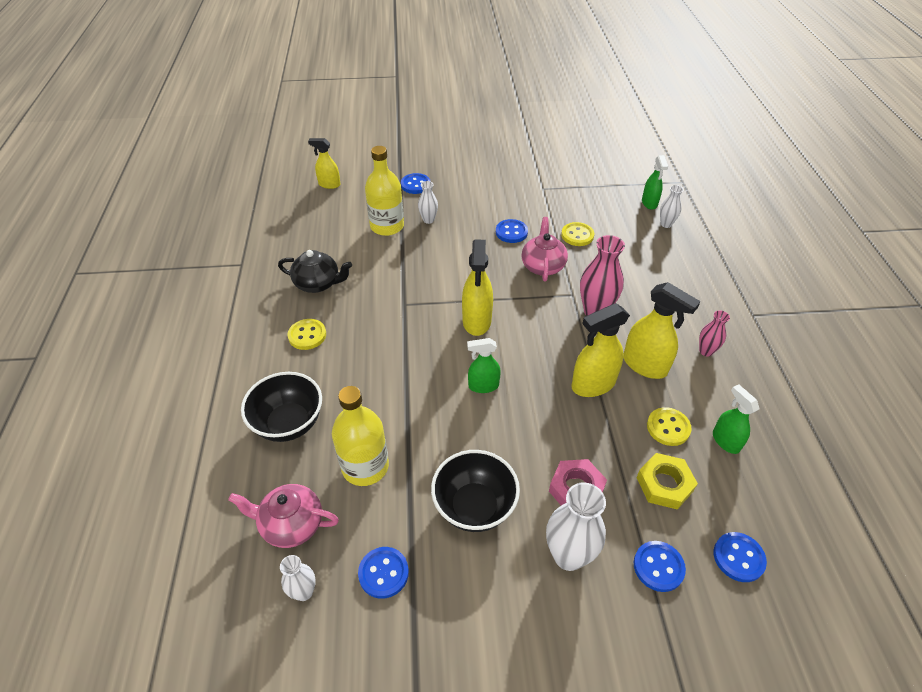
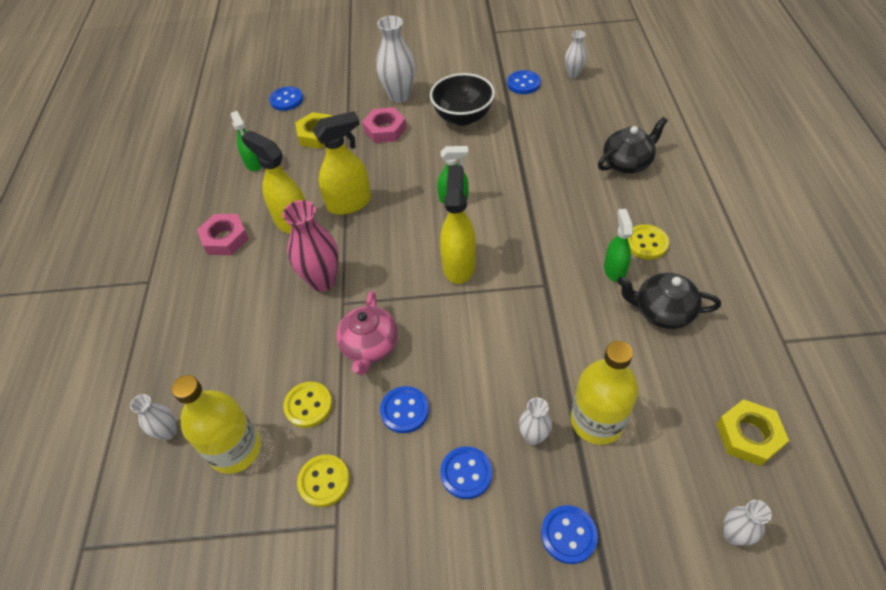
camera: 175 degrees left, 5 degrees up
pink teapot [228,484,339,548] -> none
black bowl [241,372,322,442] -> black teapot [598,117,668,173]
yellow spray bottle [308,138,340,189] -> white vase [723,500,772,546]
yellow bottle [332,386,389,486] -> yellow bottle moved to [172,375,261,474]
blue button [634,541,686,592] -> blue button moved to [440,446,492,499]
green spray bottle [642,155,668,210] -> green spray bottle moved to [604,209,633,282]
yellow button [647,407,692,446] -> yellow button moved to [297,454,350,507]
pink vase [699,310,730,356] -> pink nut [197,214,249,255]
none -> yellow nut [717,399,789,466]

